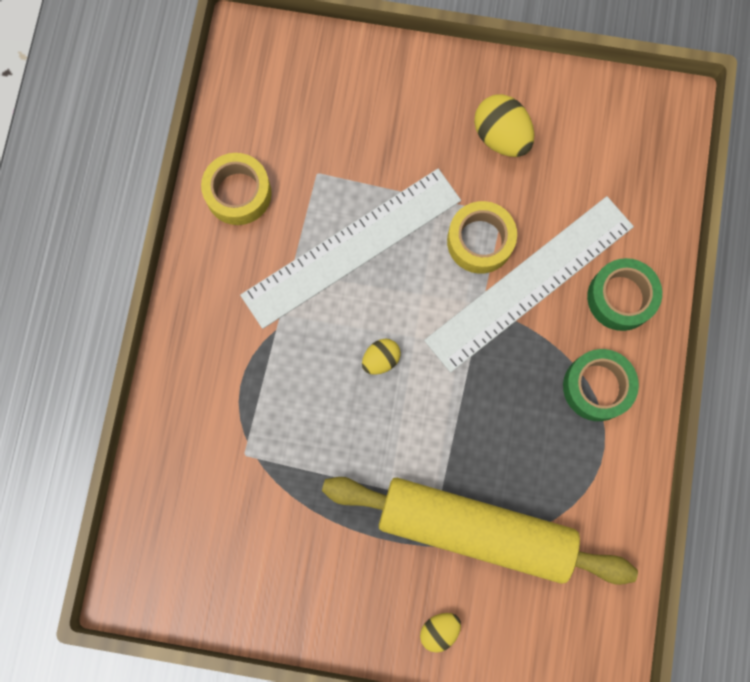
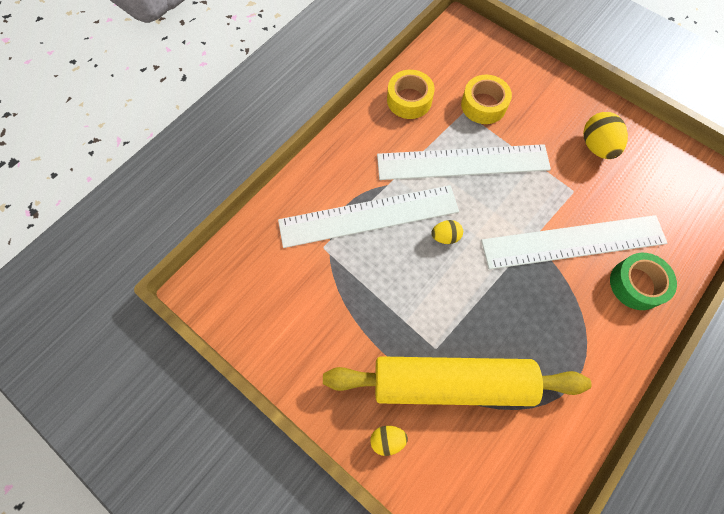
camera: 30 degrees right, 10 degrees down
yellow rolling pin [322,477,638,585] -> yellow rolling pin turned 45 degrees counterclockwise [323,356,592,406]
yellow tape [447,201,517,274] -> yellow tape moved to [461,75,512,124]
green tape [563,349,639,421] -> none
none -> white ruler [278,185,459,248]

